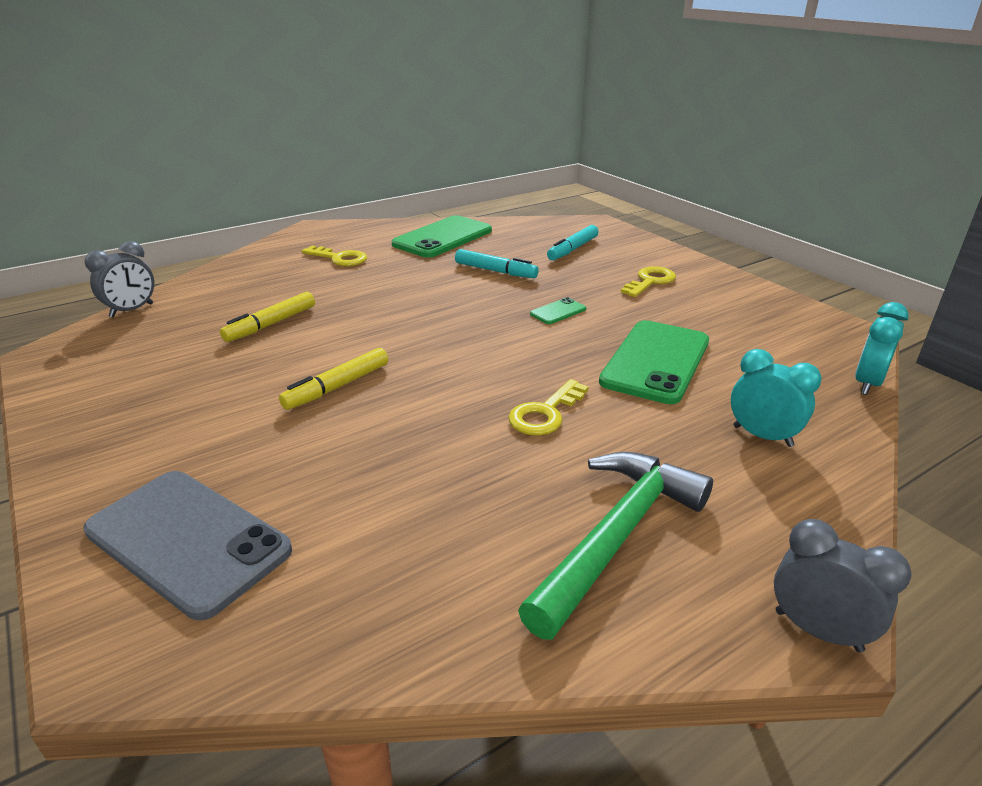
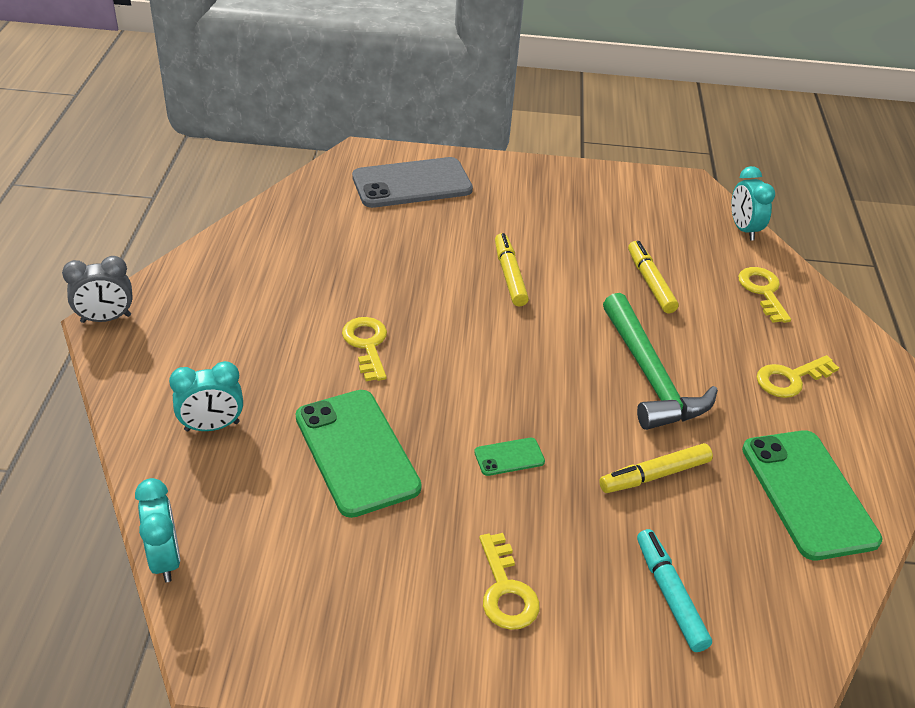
camera: 125 degrees right, 10 degrees up
grey clock [85,241,154,318] -> turquoise clock [731,166,775,241]
turquoise marker [455,249,539,278] -> yellow marker [599,443,713,493]
green hammer [518,452,713,640] -> green hammer moved to [603,293,718,430]
green phone [530,297,586,324] -> green phone turned 75 degrees clockwise [474,438,545,476]
none -> yellow key [738,267,791,323]

